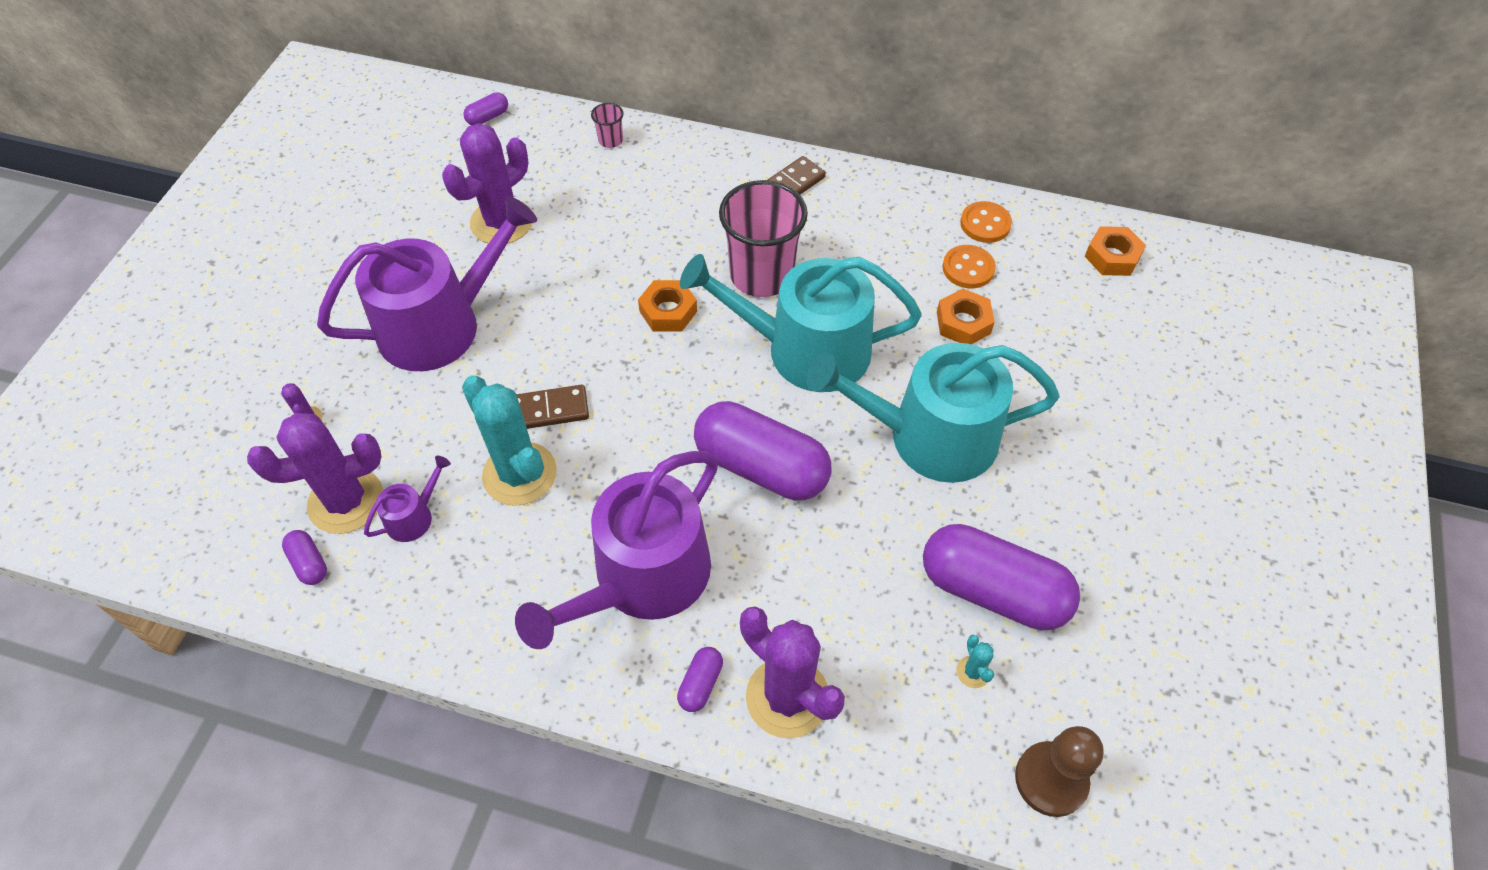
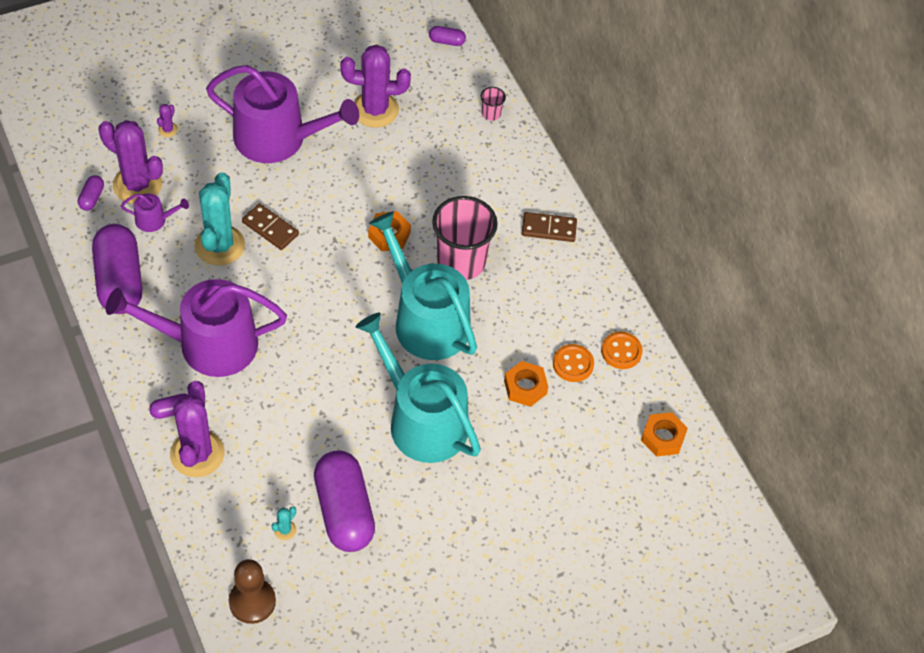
camera: 45 degrees right, 0 degrees up
purple capsule [694,401,831,501] -> purple capsule moved to [92,224,143,314]

